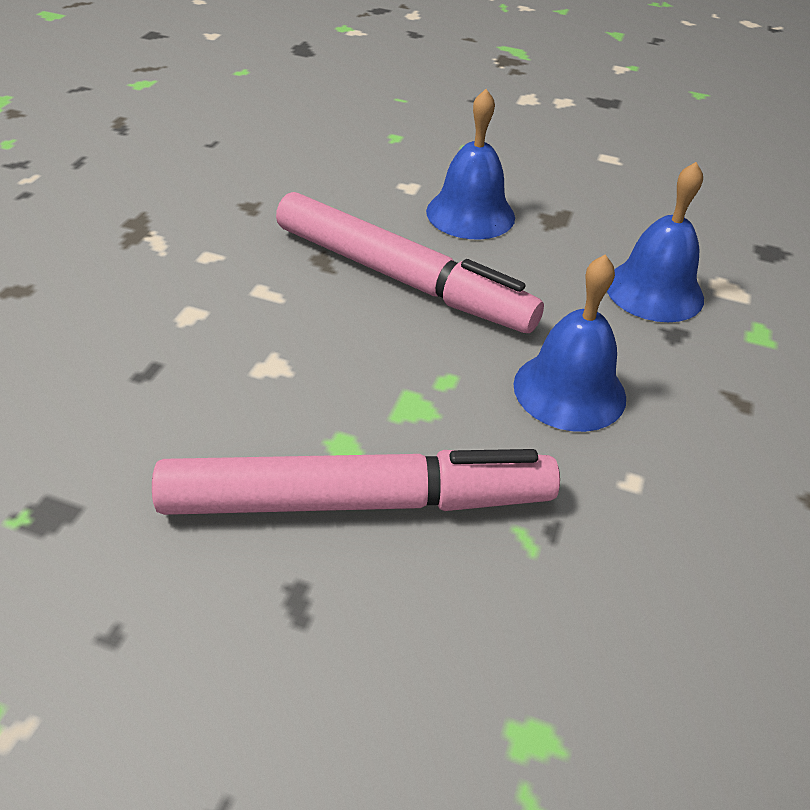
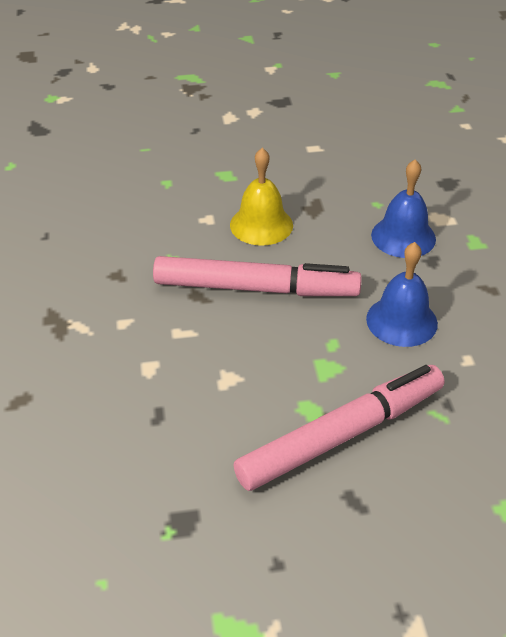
camera: 25 degrees left, 0 degrees up
blue bell [426,89,515,240] -> yellow bell [230,148,293,246]

